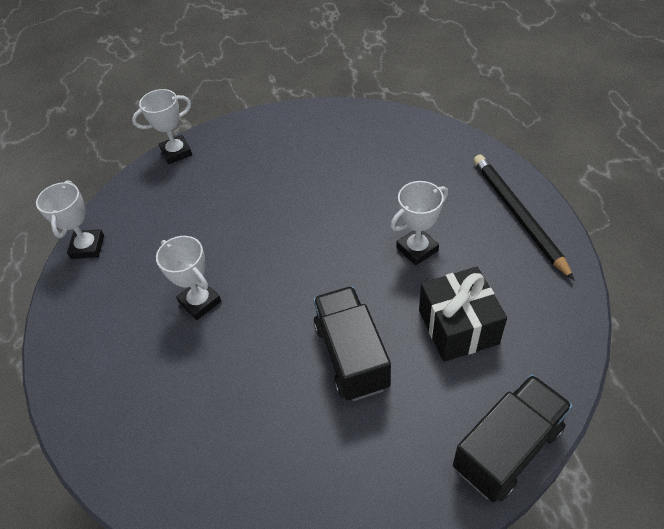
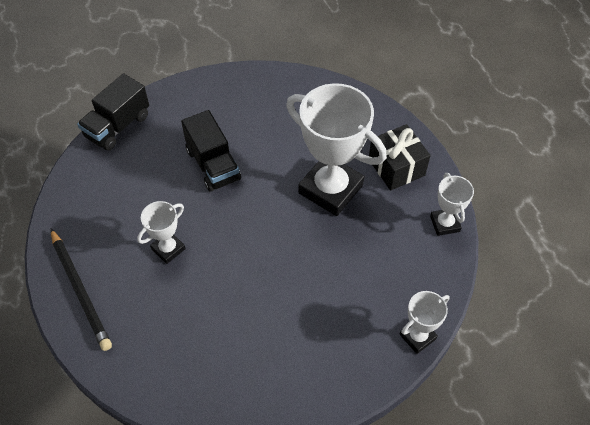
camera: 165 degrees right, 5 degrees up
white trophy [156,236,221,320] -> white trophy [286,83,387,216], size x2.03
black gift [419,267,507,362] -> black gift moved to [369,124,431,191]

